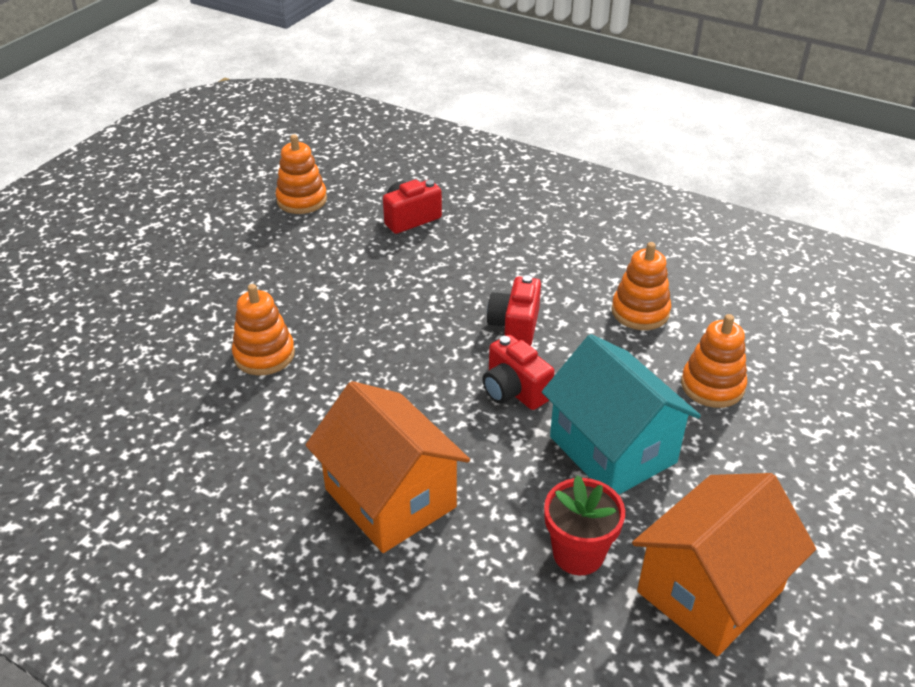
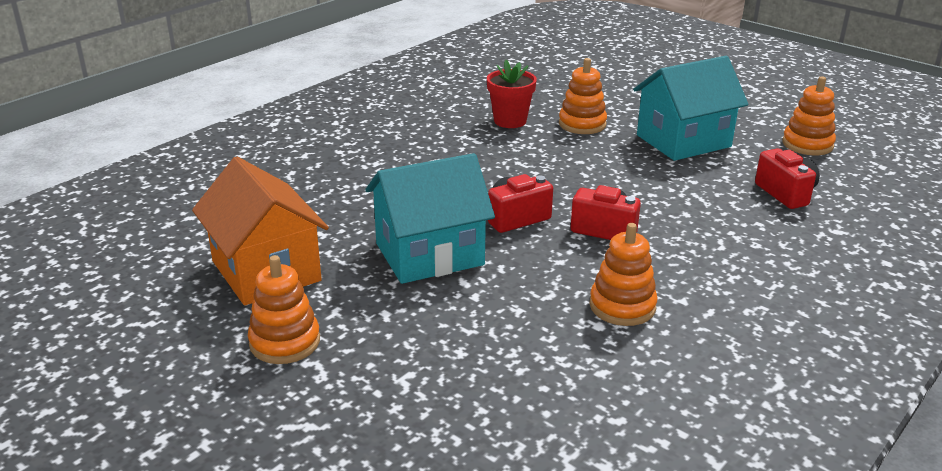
camera: 100 degrees right, 10 degrees down
orange house [306,381,470,553] -> none
red flower pot [544,475,625,575] -> red flower pot moved to [487,59,537,128]
orange stacking toy [681,314,747,408] -> orange stacking toy moved to [248,255,320,364]
none -> turquoise house [633,56,748,161]

